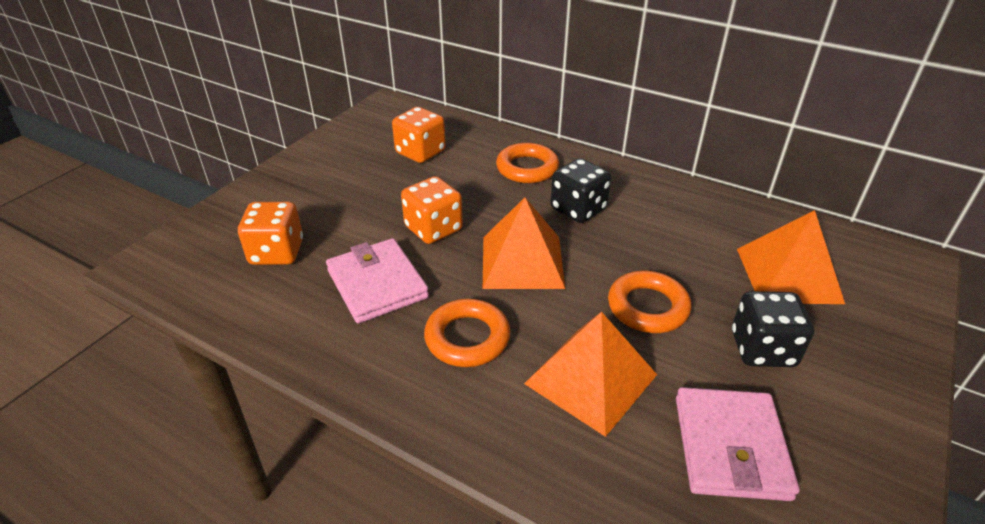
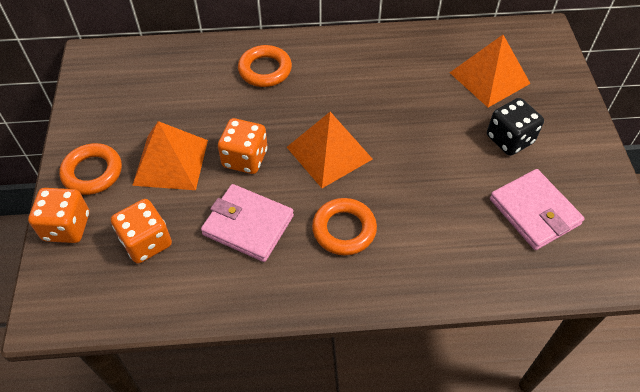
camera: 35 degrees left, 15 degrees up
orange dice [392,107,446,163] -> orange dice moved to [28,188,89,243]
orange pyramid [524,312,657,437] -> orange pyramid moved to [132,121,208,190]
black dice [550,158,611,223] -> none
orange ring [608,271,692,333] -> orange ring moved to [59,143,122,195]

